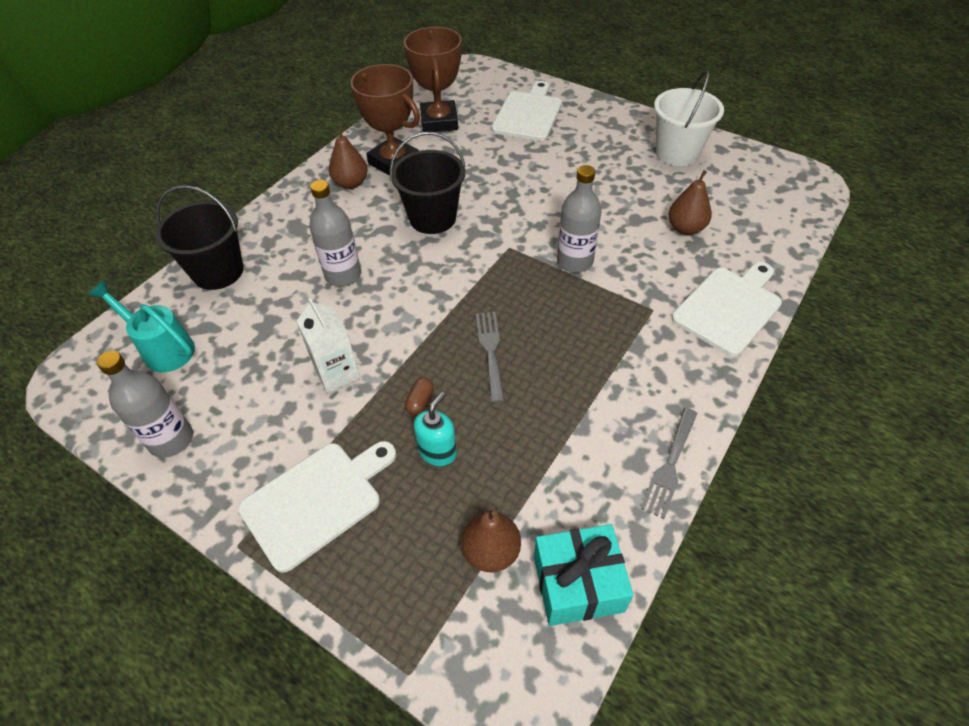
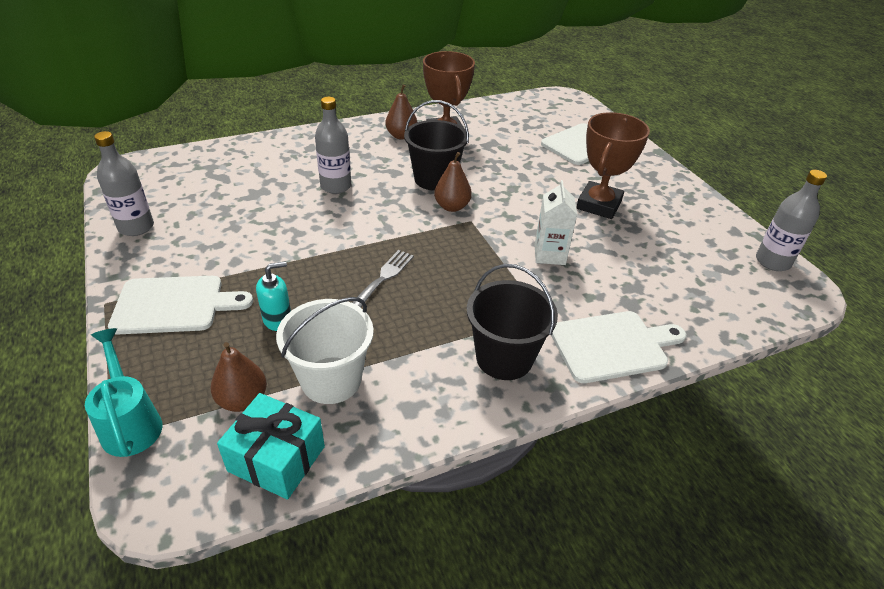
camera: 30 degrees right, 10 degrees down
turquoise watering can [89,281,195,372] -> turquoise watering can moved to [85,328,162,457]
black bucket [155,185,243,290] -> black bucket moved to [467,264,558,380]
white carton [296,298,360,393] -> white carton moved to [535,180,577,265]
brown trophy [404,27,462,132] -> brown trophy moved to [576,112,650,219]
brown capsule [405,377,434,416] -> none
grey bottle [557,165,602,273] -> grey bottle moved to [756,170,827,271]
grey fork [641,408,697,519] -> none
white bucket [654,70,724,166] -> white bucket moved to [276,297,374,404]
brown pear [668,170,712,235] -> brown pear moved to [434,152,472,212]

